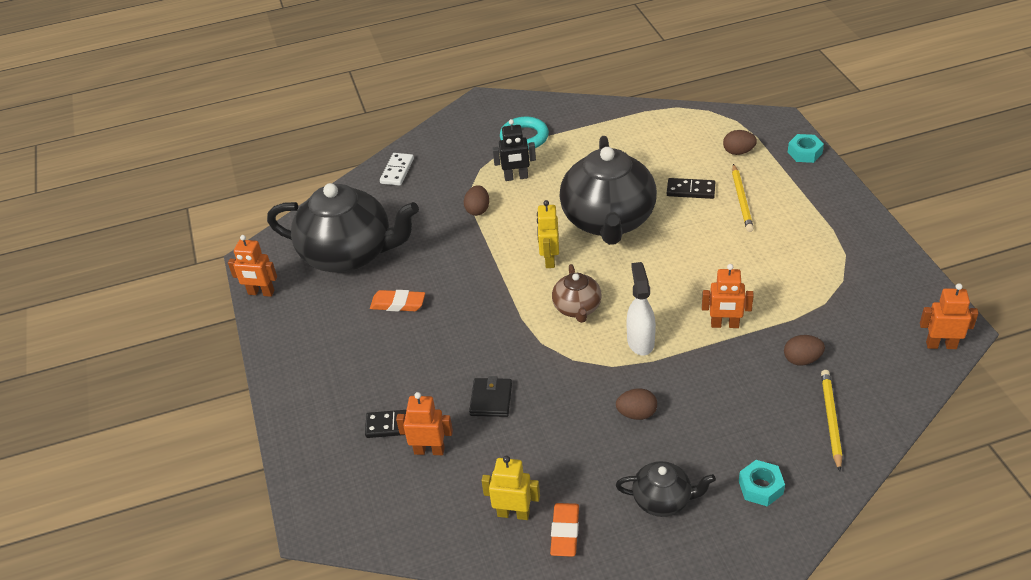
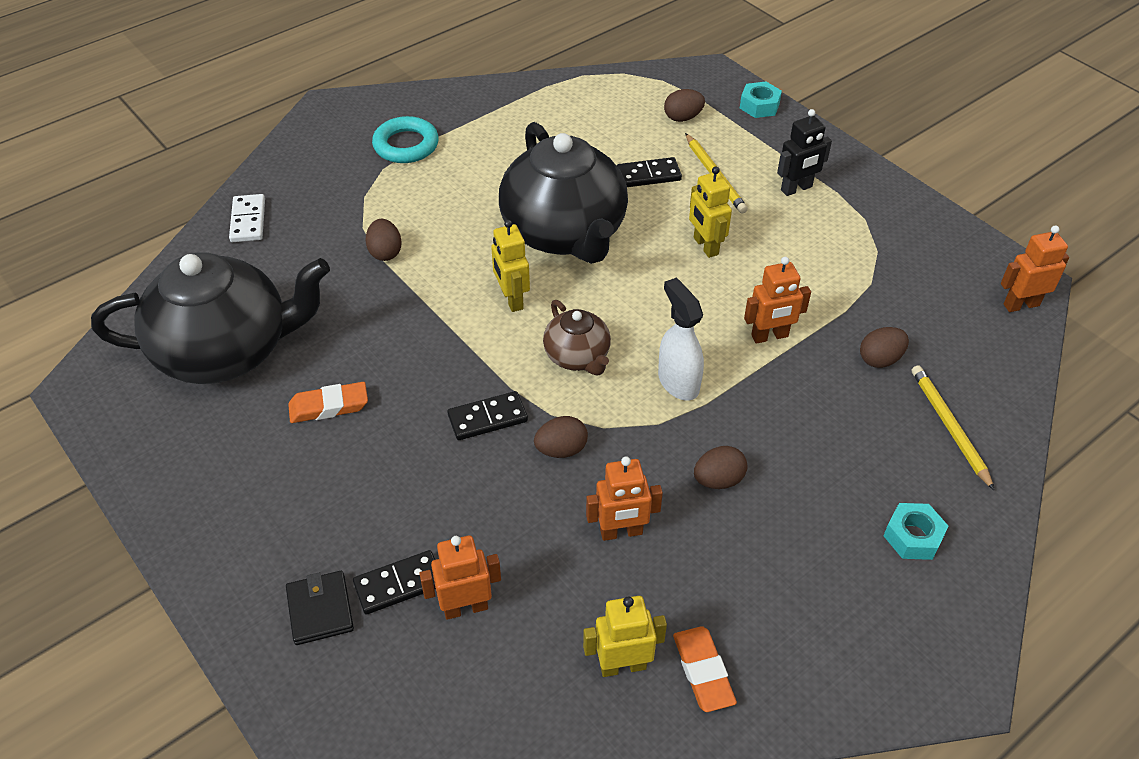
camera: 25 degrees left, 5 degrees up
orange robot [228,235,277,297] -> orange robot moved to [586,456,663,541]
black wallet [469,376,512,417] -> black wallet moved to [286,571,354,645]
black robot [492,119,536,181] -> black robot moved to [777,109,832,196]
black teapot [616,461,716,517] -> none
none -> black domino [447,391,528,440]
none -> brown egg [534,416,588,458]
none -> yellow robot [689,166,732,258]

